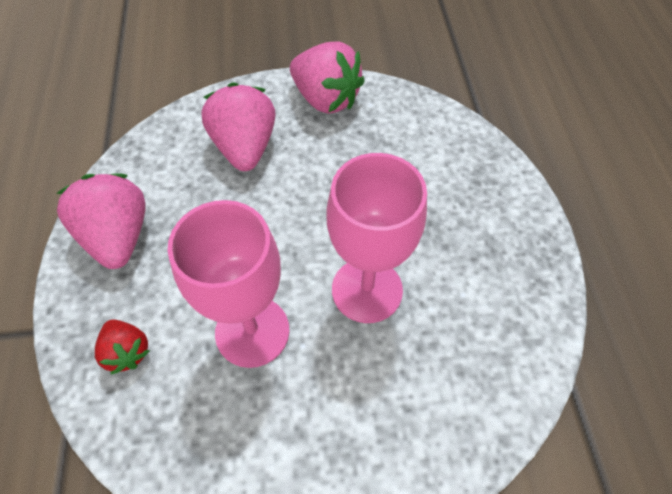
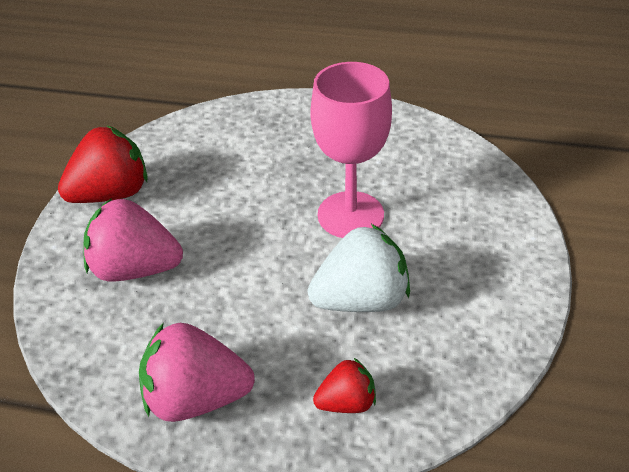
camera: 70 degrees left, 15 degrees down
pink goblet [168,200,289,368] -> white strawberry [308,224,410,312]
pink strawberry [290,41,365,114] -> red strawberry [58,126,148,203]

